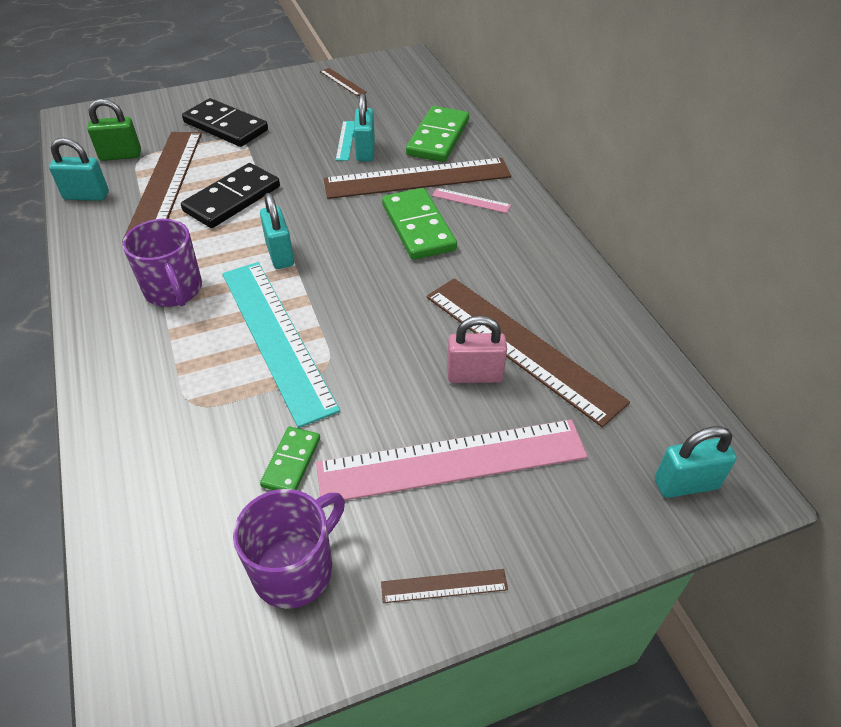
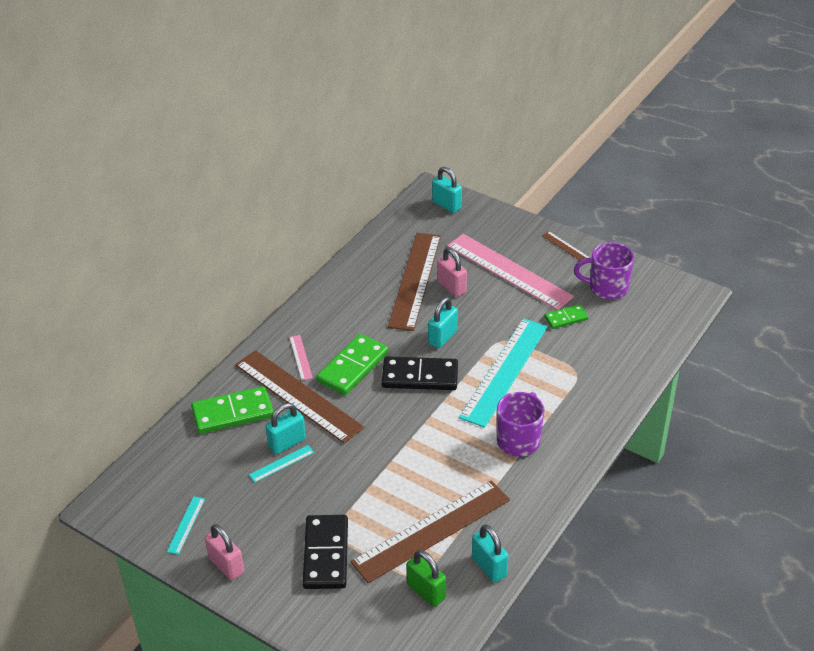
camera: 125 degrees left, 5 degrees down
black domino [181,163,280,228] -> black domino moved to [382,357,458,390]
turquoise padlock [260,193,294,269] -> turquoise padlock moved to [428,297,458,349]
brown ruler [320,68,367,96] -> turquoise ruler [167,496,205,555]
none -> pink padlock [205,524,244,580]

